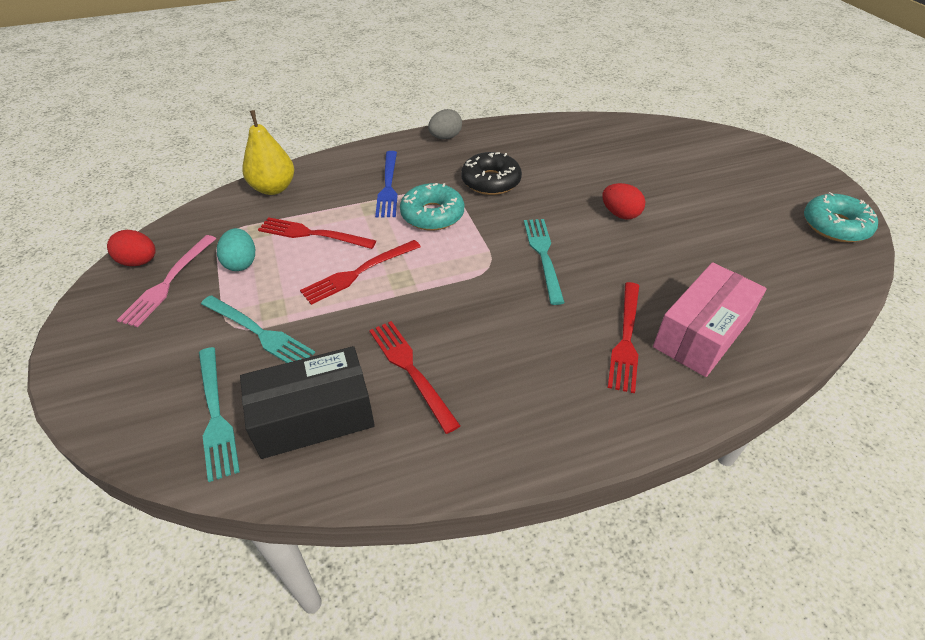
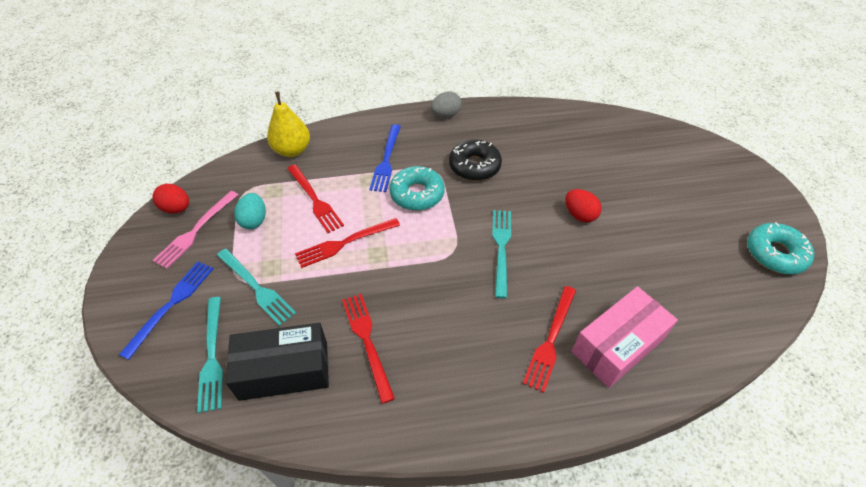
camera: 10 degrees right, 5 degrees up
red fork [258,217,376,249] -> red fork turned 150 degrees counterclockwise [287,164,344,233]
none -> blue fork [119,262,214,360]

